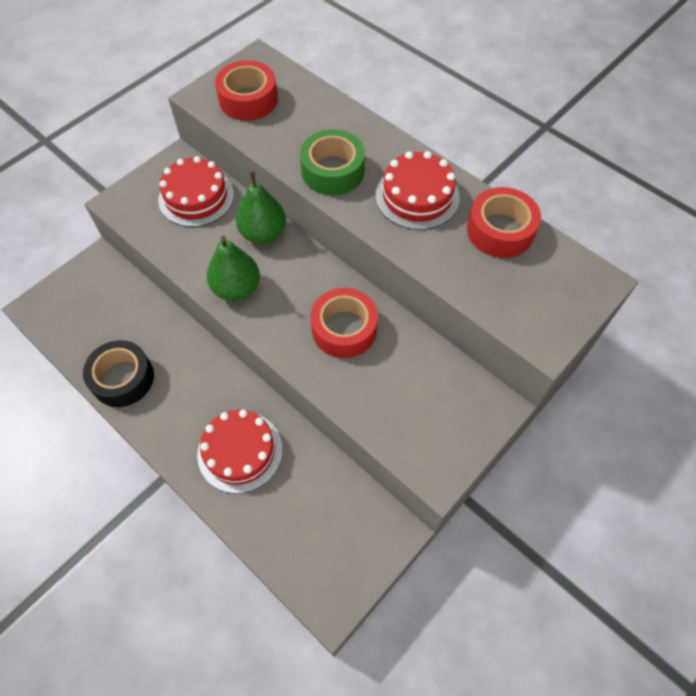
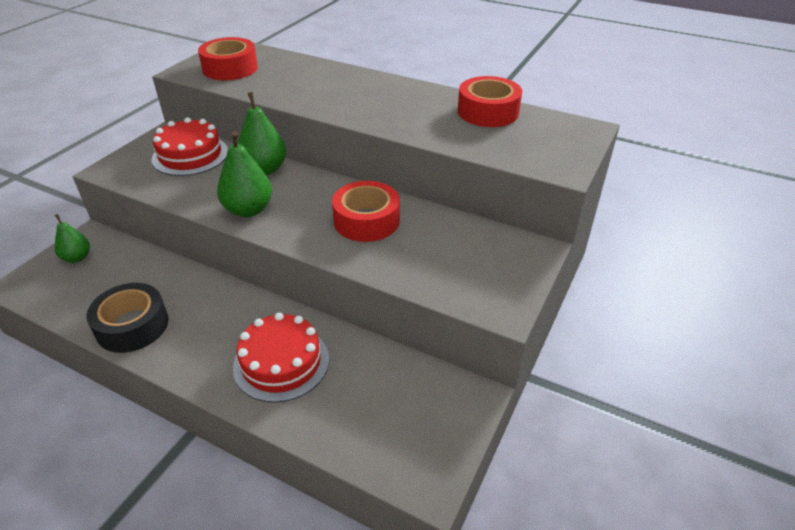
camera: 15 degrees left, 20 degrees down
green tape [300,129,365,195] -> none
red cake [376,151,460,230] -> none
none -> green pear [55,214,90,263]

